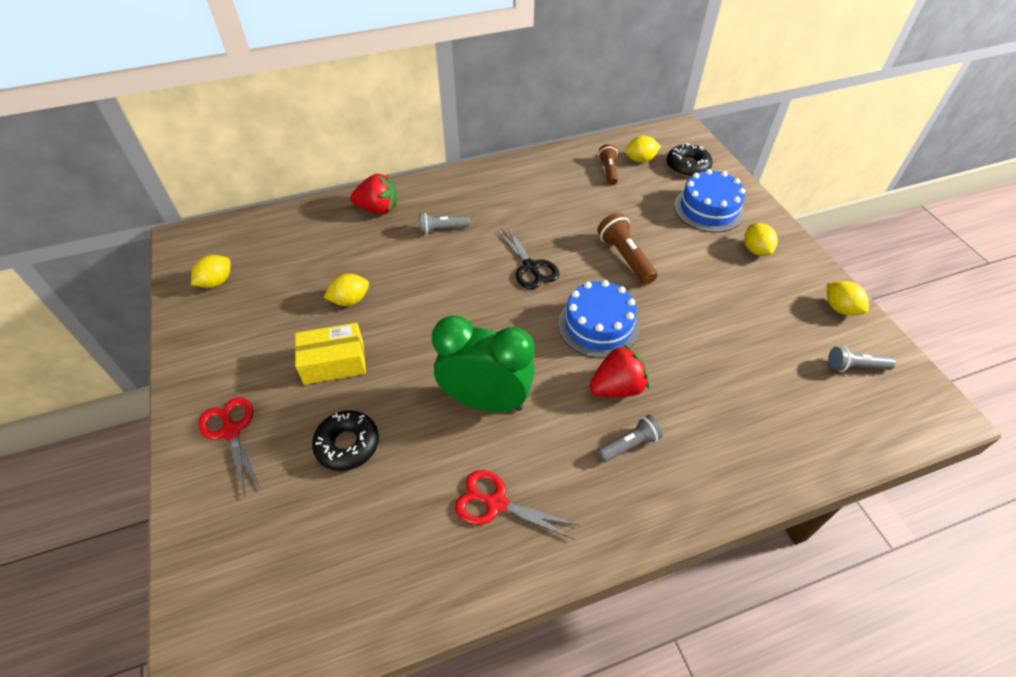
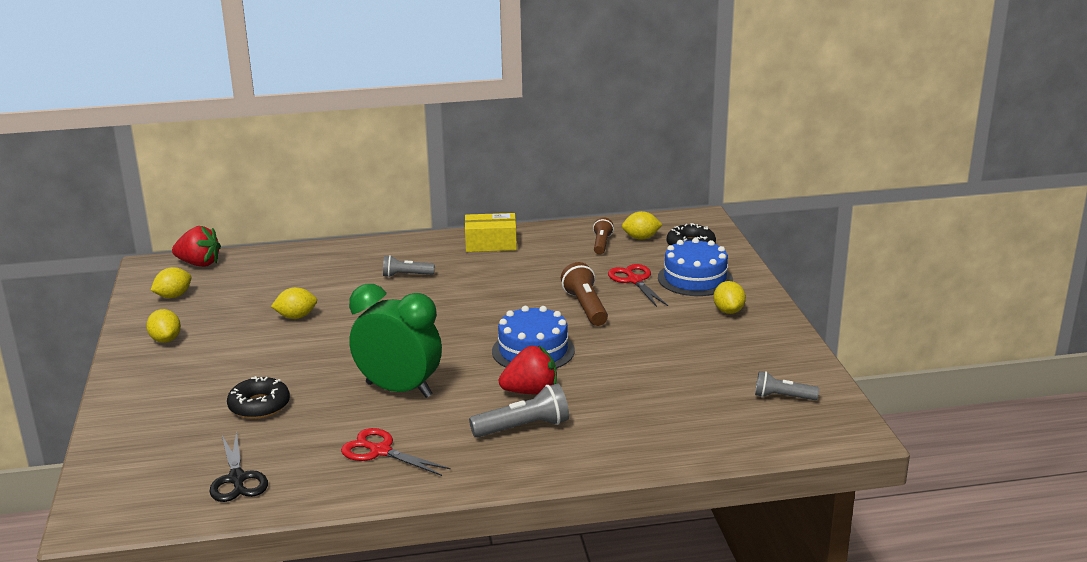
camera: 10 degrees right, 25 degrees down
red scissors [198,397,261,496] -> red scissors moved to [608,264,668,307]
yellow box [295,323,366,385] -> yellow box moved to [465,213,517,252]
red strawberry [350,174,397,214] -> red strawberry moved to [172,226,221,267]
black scissors [497,226,559,289] -> black scissors moved to [209,431,268,502]
grey flashlight [597,415,663,462] -> grey flashlight [469,383,569,437], size x1.51
yellow lemon [827,281,869,316] -> yellow lemon moved to [146,309,181,343]

